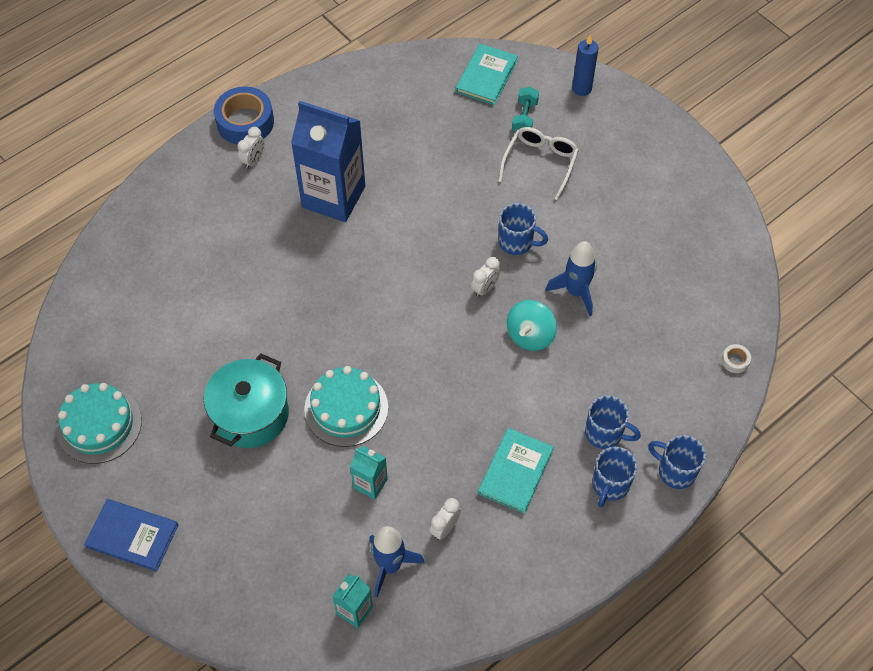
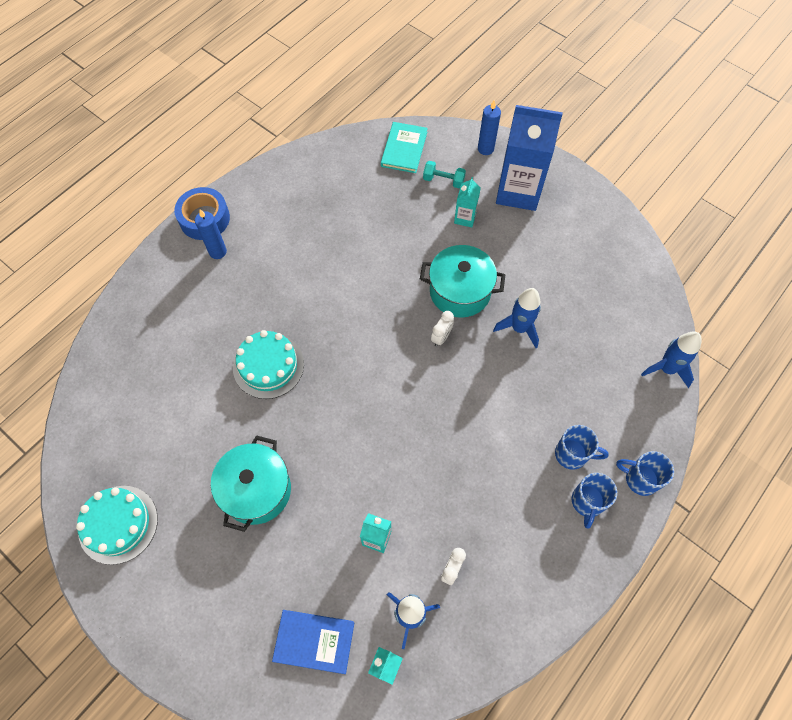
camera: 10 degrees left, 5 degrees up
blue book [84,499,178,572] -> blue book moved to [272,610,354,674]
white clock [237,127,264,169] -> blue candle [195,209,227,259]
blue carton [291,101,365,222] -> blue carton moved to [496,105,563,211]
turquoise cake [304,366,388,447] -> turquoise cake moved to [233,330,304,399]
turquoise book [478,428,554,514] -> none
white glasses [498,127,579,200] -> turquoise carton [454,177,481,227]
blue mug [499,203,548,255] -> turquoise pot [420,245,505,318]
turquoise spinning top [507,300,557,351] -> none
turquoise dumbbell [512,87,539,132] -> turquoise dumbbell turned 75 degrees counterclockwise [423,161,466,188]
white tape [721,344,751,373] -> blue rocket [641,331,702,388]

